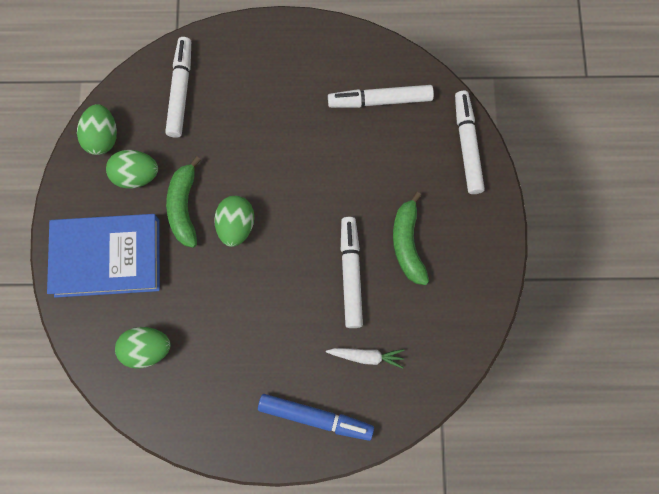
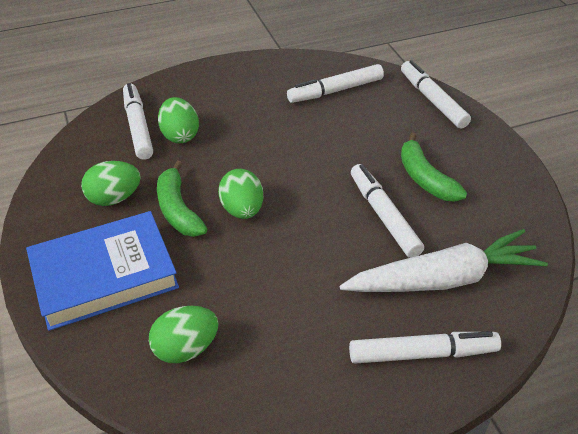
camera: 20 degrees left, 30 degrees down
green egg [77,104,117,155] -> green egg moved to [158,97,199,143]
blue marker [258,394,374,441] -> white marker [349,331,501,364]
white carrot [326,348,404,368] -> white carrot [340,229,548,292], size x2.23

